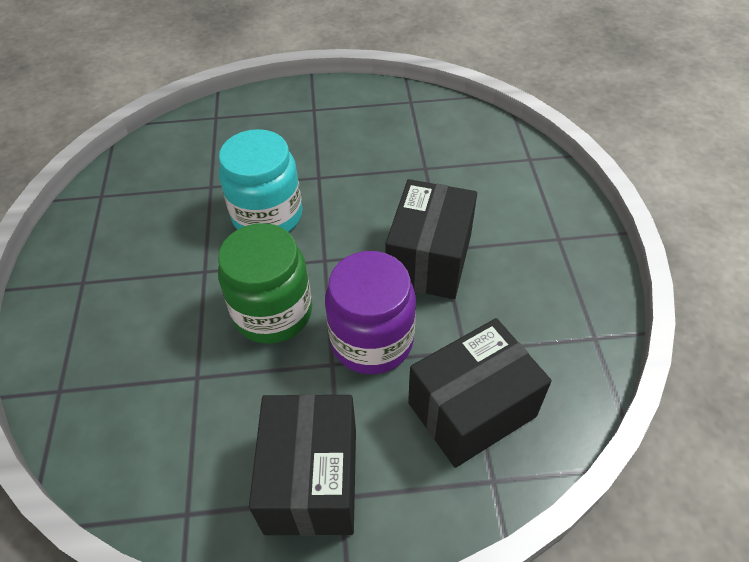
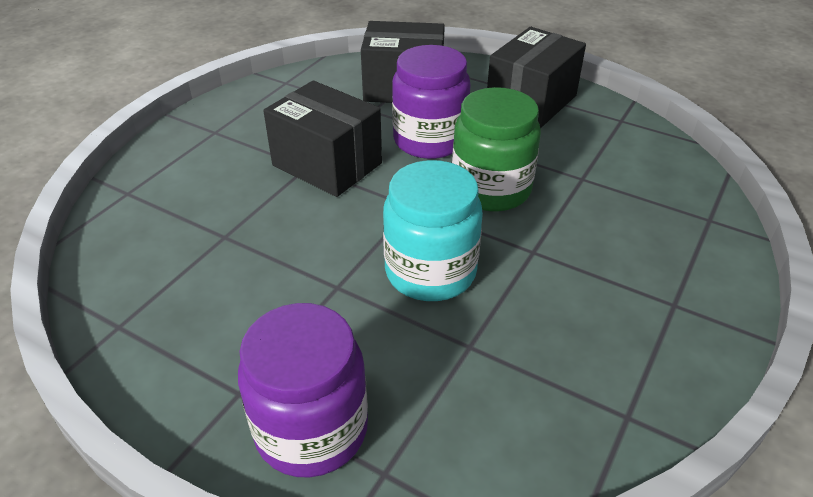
camera: 145 degrees left, 10 degrees down
black box [386,179,477,299] -> black box turned 75 degrees clockwise [263,81,382,197]
none -> purple jar [238,303,368,478]

